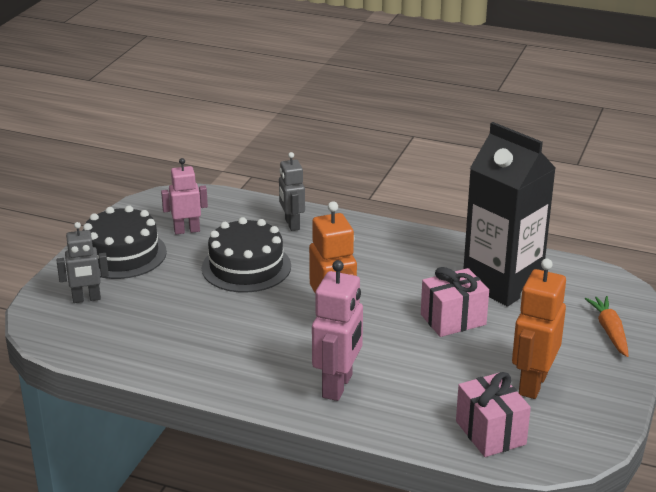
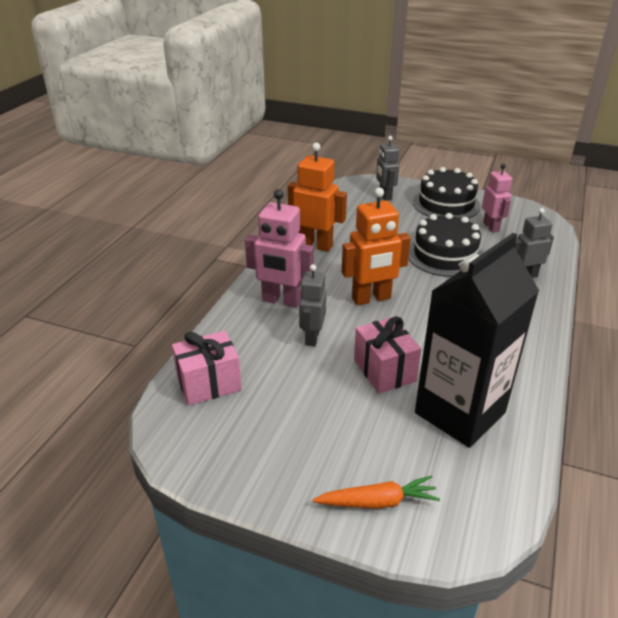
camera: 90 degrees right, 5 degrees up
orange robot [512,259,566,399] -> orange robot moved to [288,143,347,252]
none -> grey robot [299,264,326,346]

